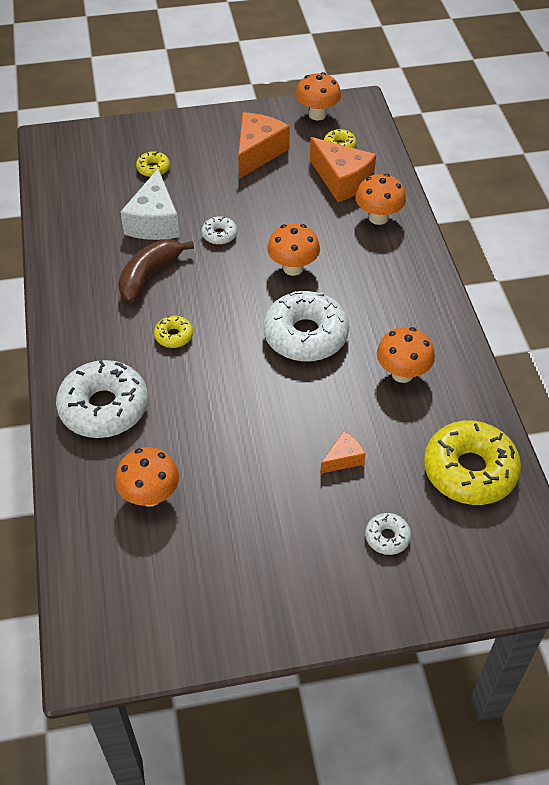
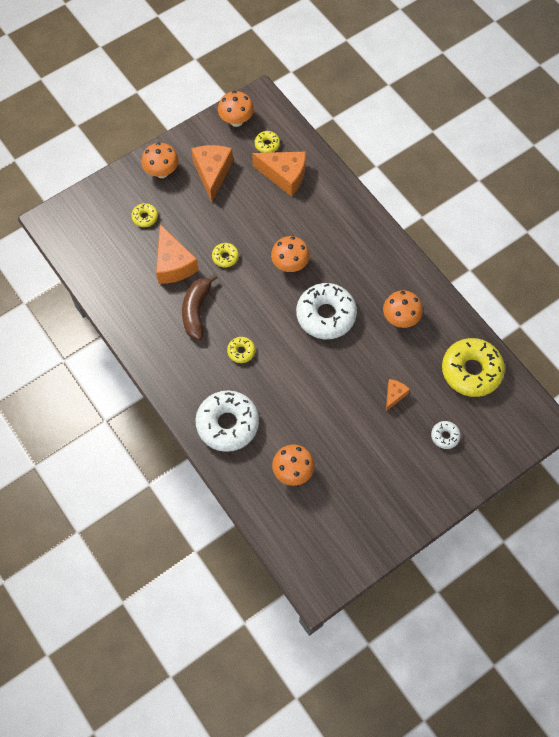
camera: 25 degrees left, 15 degrees up
white cheese [121,169,180,240] -> orange cheese [156,225,199,284]
white donut [202,216,237,245] -> yellow donut [212,243,239,267]
orange mushroom [355,174,406,225] -> orange mushroom moved to [142,142,179,178]

